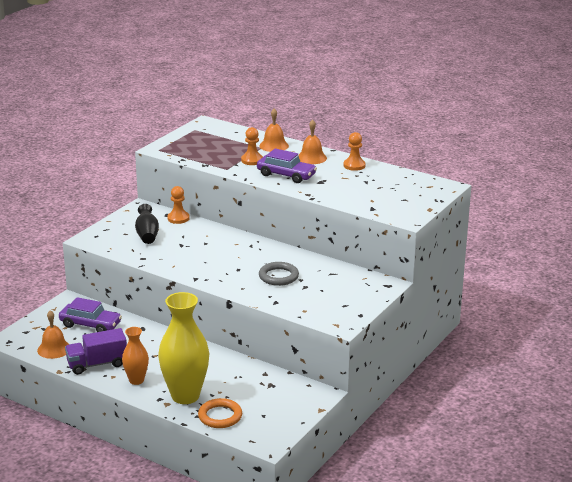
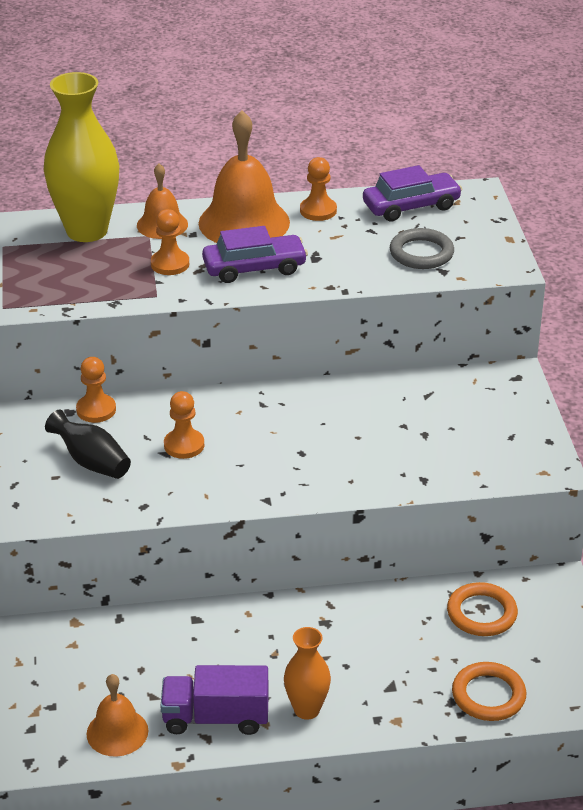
camera: 40 degrees left, 10 degrees up
purple car [59,297,122,332] -> purple car moved to [363,165,462,222]
purple truck [65,328,127,375] -> purple truck turned 60 degrees clockwise [160,665,269,735]
yellow vase [158,292,209,404] -> yellow vase moved to [44,72,119,242]
grey ring [259,262,299,286] -> grey ring moved to [390,228,454,269]
orange bell [298,120,327,164] -> orange bell [199,111,290,243], size x1.78
none -> orange pawn [164,391,204,459]
none -> orange ring [447,582,518,636]

